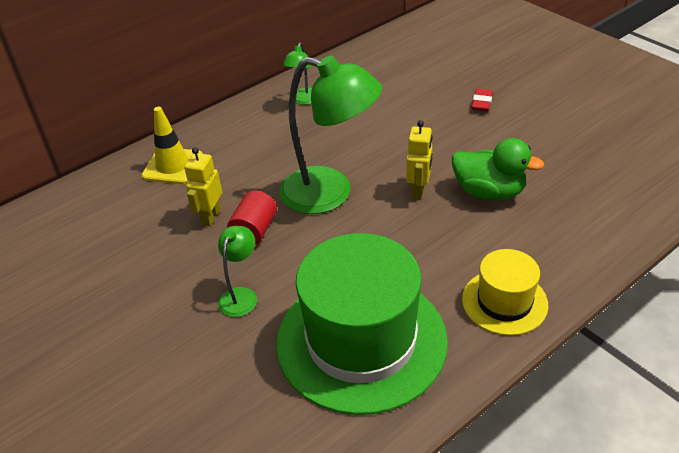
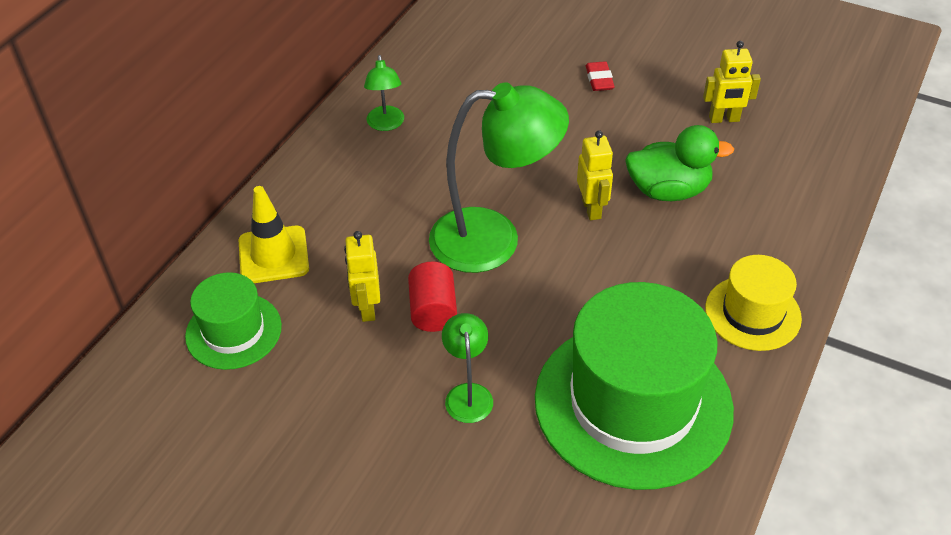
camera: 25 degrees left, 5 degrees up
none -> green hat [185,272,282,370]
none -> yellow robot [703,41,761,123]

